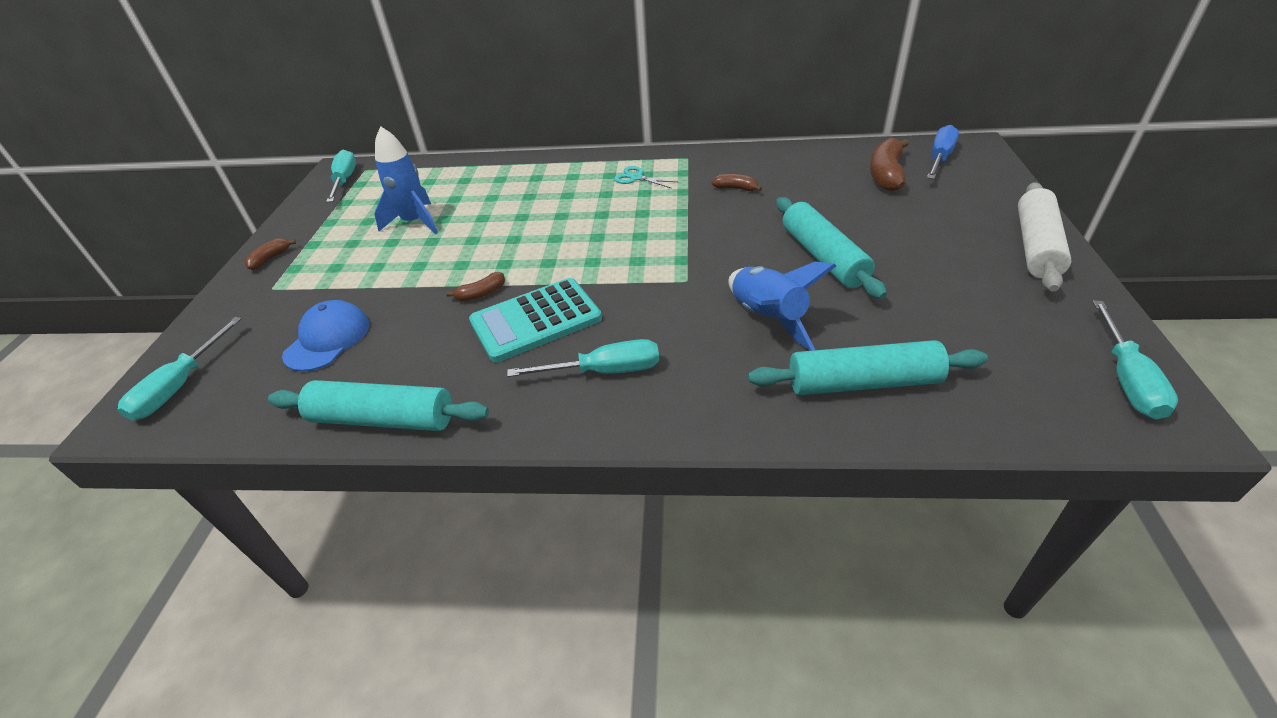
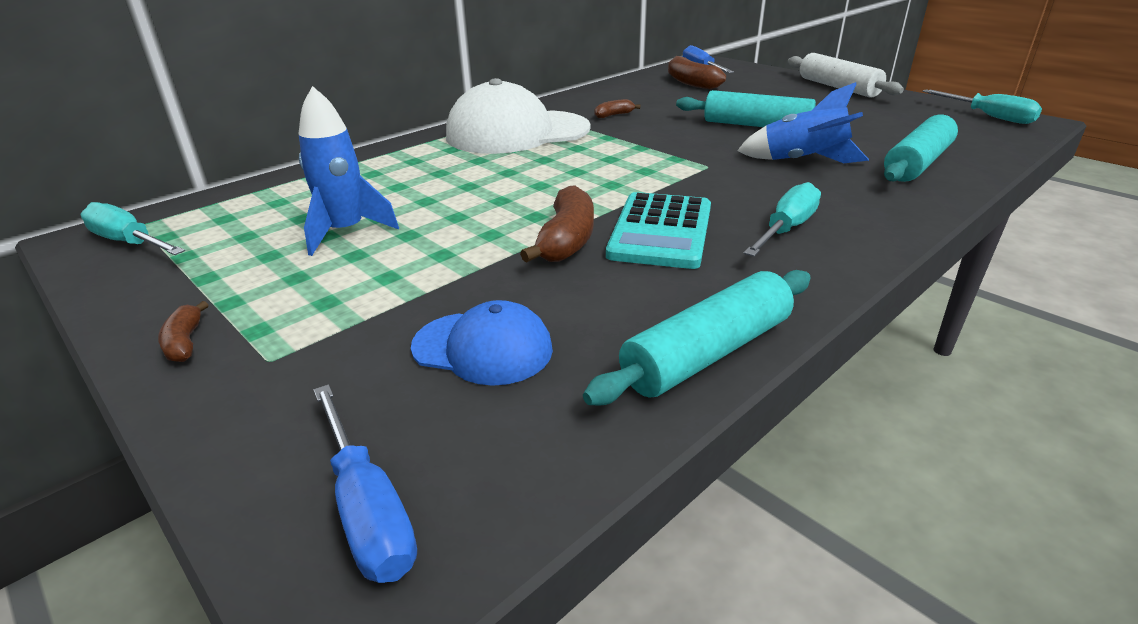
camera: 50 degrees left, 10 degrees down
turquoise screwdriver [117,317,242,421] -> blue screwdriver [314,384,417,583]
blue cap [282,300,370,372] -> blue cap turned 135 degrees clockwise [411,300,553,386]
brown banana [446,272,505,301] -> brown banana [520,186,594,262], size x1.87
turquoise scissors [614,166,677,188] -> white cap [446,78,591,154]

